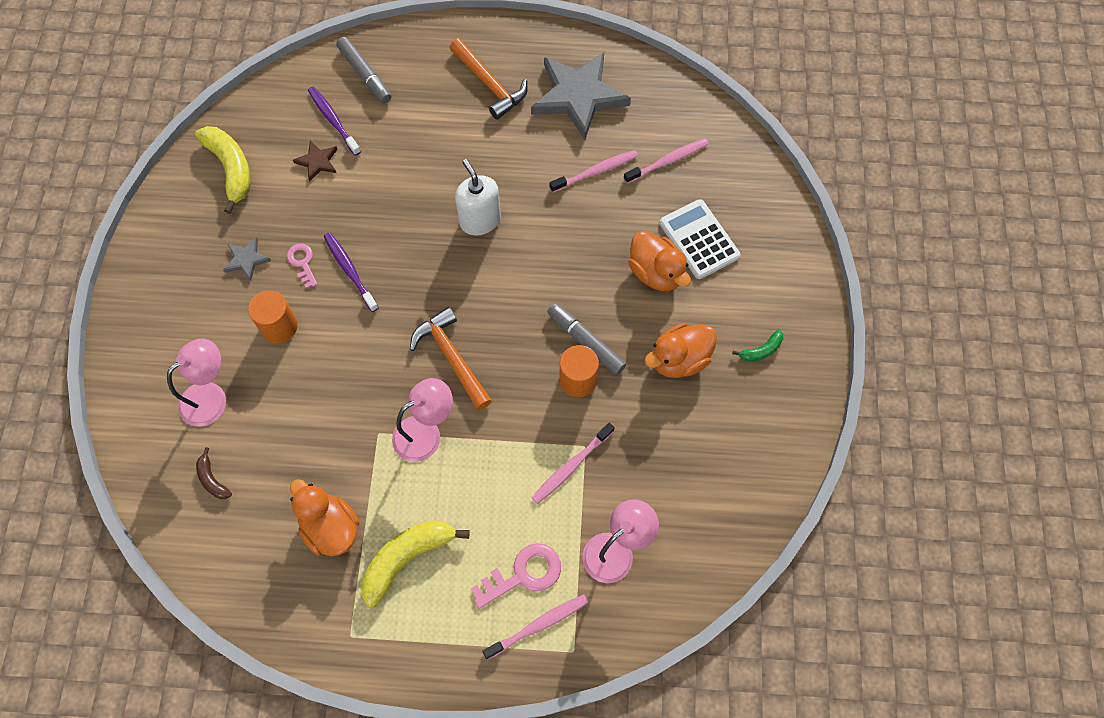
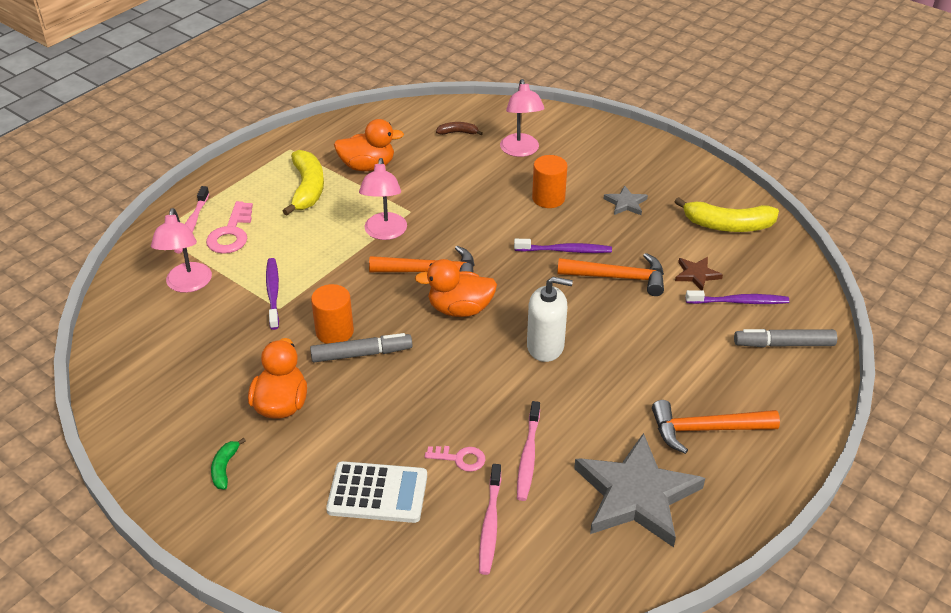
camera: 125 degrees right, 25 degrees down
pink key [287,244,317,289] -> pink key moved to [425,446,485,472]
pink toothbrush [532,423,615,504] -> purple toothbrush [266,258,279,330]
orange duck [628,231,691,291] -> orange duck moved to [415,259,497,317]
none -> orange hammer [557,253,664,296]

